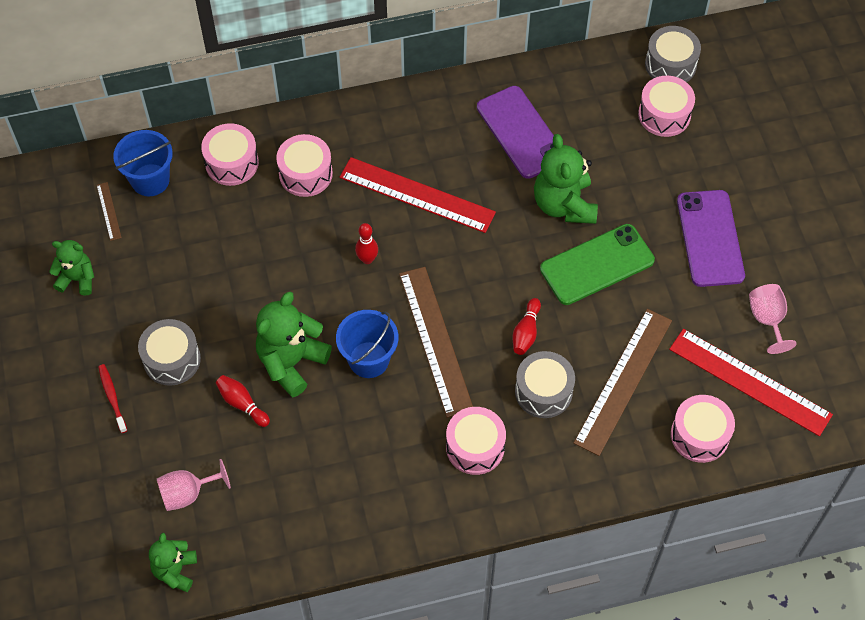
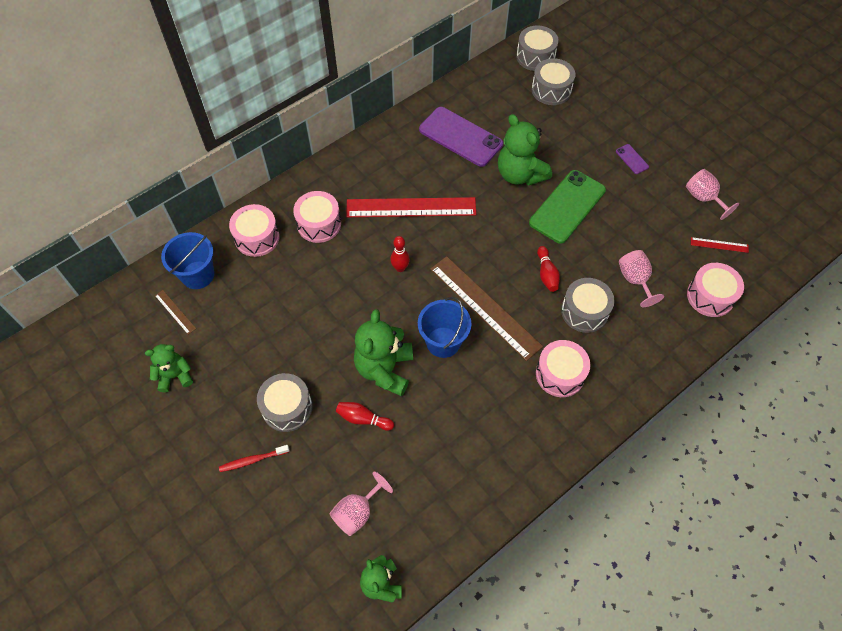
camera: 25 degrees left, 0 degrees up
red toothbrush [98,364,127,433] -> red toothbrush turned 60 degrees counterclockwise [219,445,290,472]
brown ruler [573,309,672,456] -> pink goblet [619,250,664,307]
pink drum [638,76,695,137] -> grey drum [532,58,575,105]
red ruler [669,329,833,436] -> red ruler [691,237,749,253], size x0.43
purple phone [677,190,745,287] -> purple phone [616,144,649,174], size x0.43

